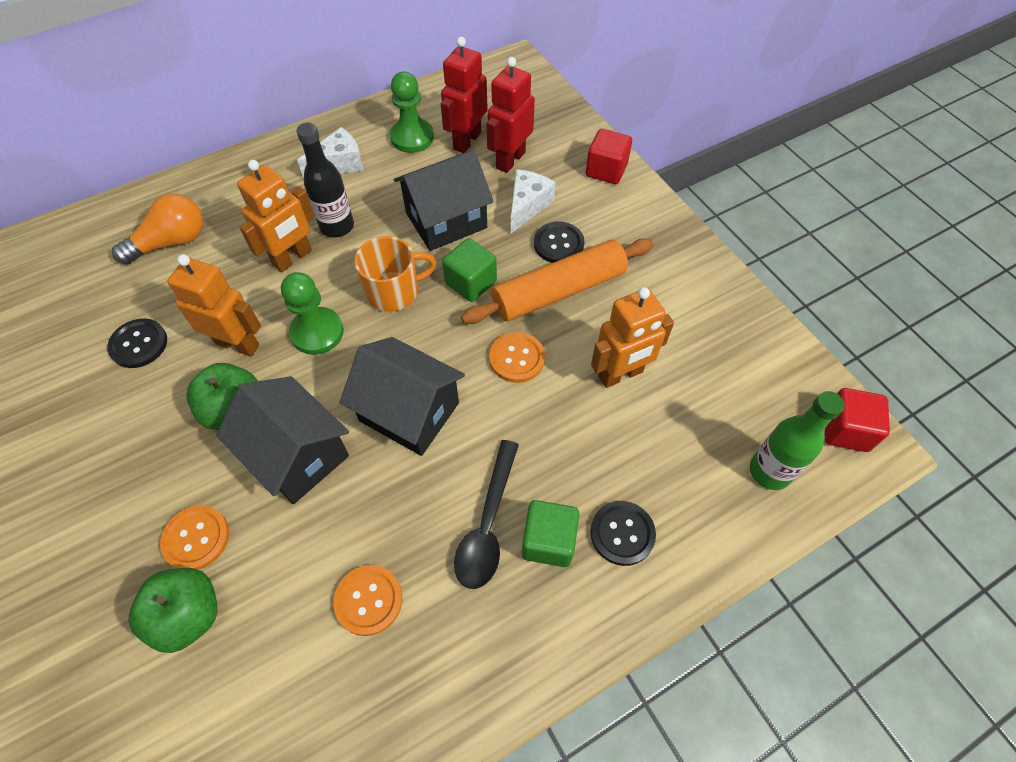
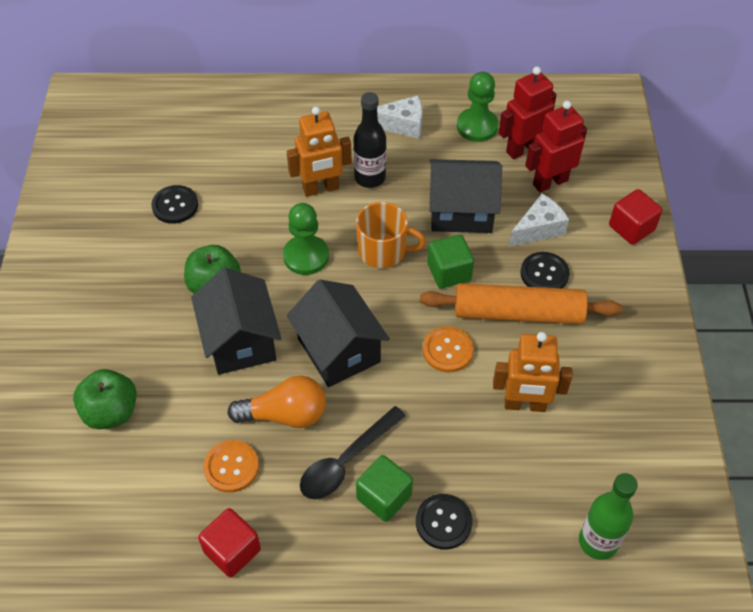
camera: 30 degrees right, 5 degrees down
orange light bulb [112,194,203,265] -> orange light bulb moved to [227,376,326,428]
orange button [160,505,229,570] -> none
orange robot [167,254,261,357] -> none
red cube [825,388,890,452] -> red cube moved to [198,508,261,577]

